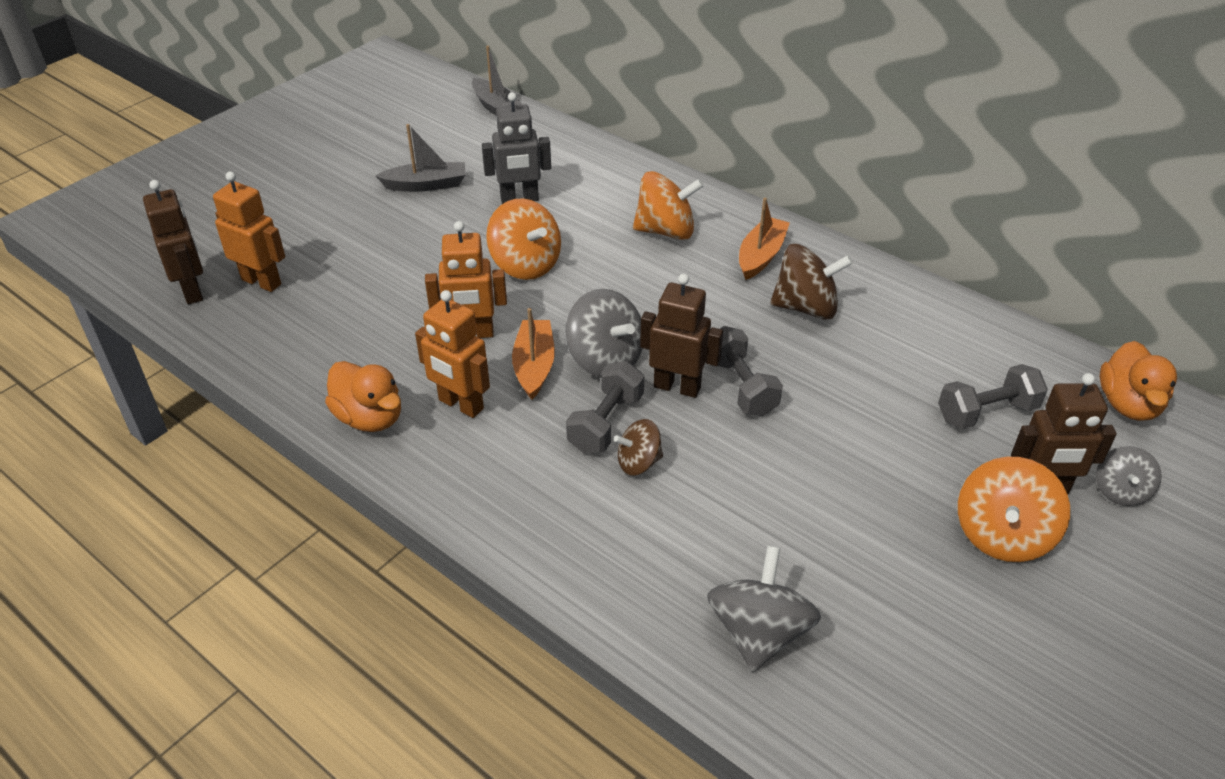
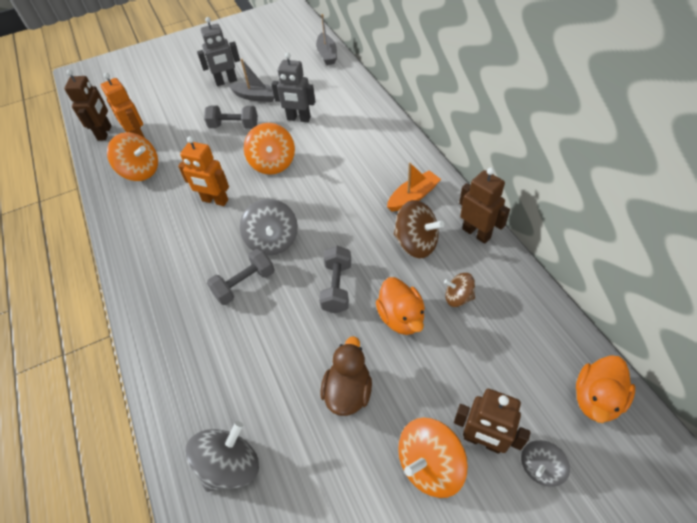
camera: 30 degrees right, 10 degrees up
orange duck [325,361,401,432] -> orange duck moved to [376,277,425,335]
orange robot [415,290,490,418] -> none
orange boat [512,308,555,400] -> none
brown spinning top [614,419,663,476] -> brown spinning top moved to [444,273,475,307]
orange spinning top [633,171,704,240] -> orange spinning top moved to [107,132,158,181]
brown robot [640,274,723,398] -> brown robot moved to [459,167,510,244]
grey dumbbell [938,364,1048,429] -> grey dumbbell moved to [204,105,258,129]
none -> grey robot [197,17,240,86]
none -> brown duck [321,336,372,416]

